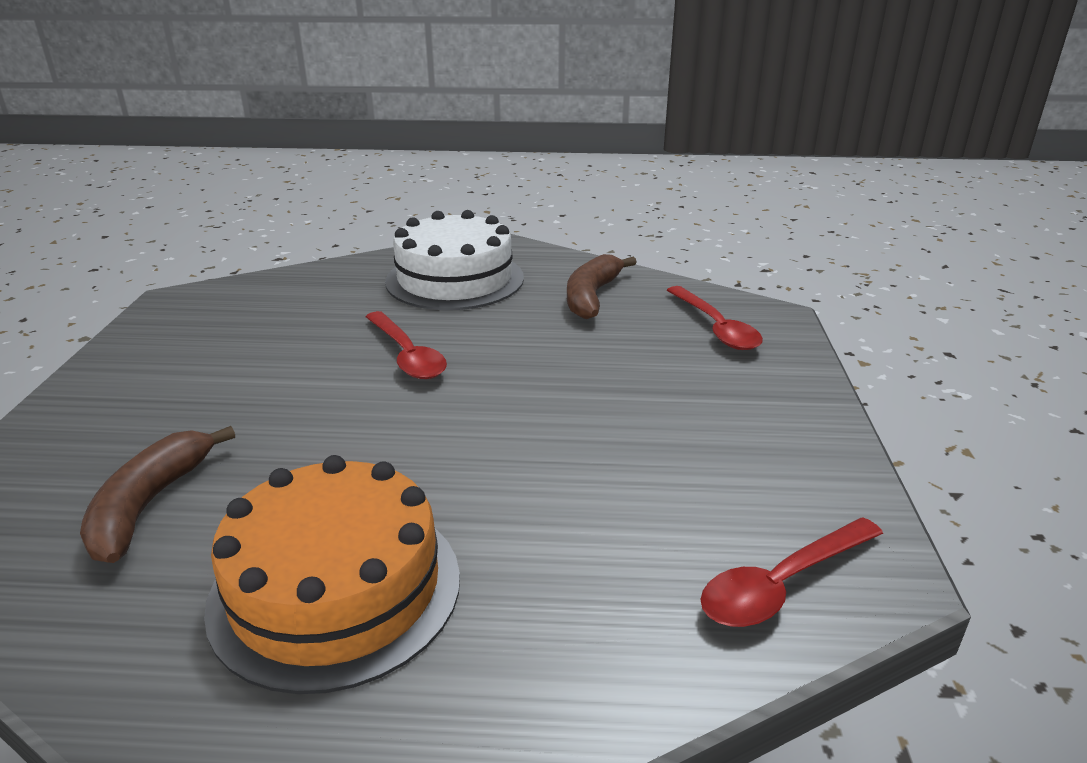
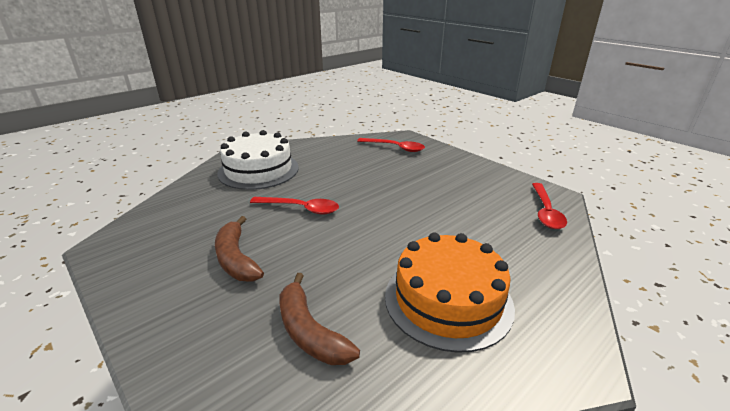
camera: 45 degrees left, 0 degrees up
brown banana [567,254,637,319] -> brown banana moved to [215,216,264,282]

